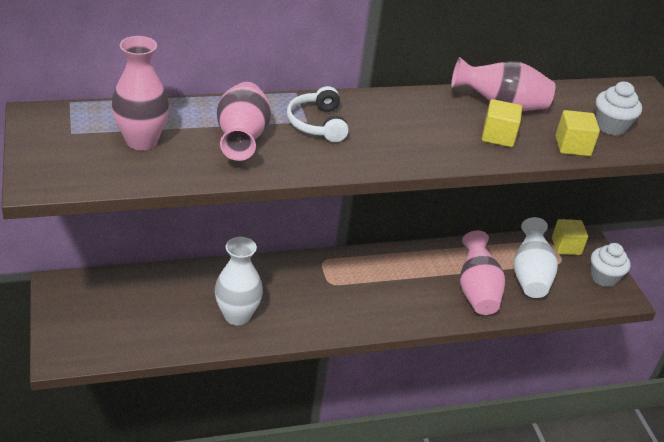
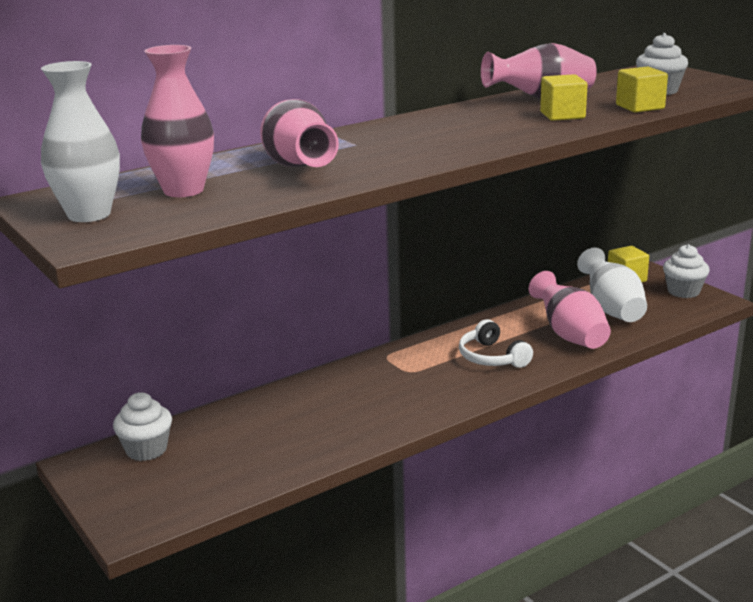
camera: 15 degrees left, 15 degrees down
white vase [215,237,263,325] -> white vase moved to [41,61,120,222]
white headphones [287,86,349,142] -> white headphones moved to [459,319,533,368]
none -> white cupcake [113,392,172,461]

